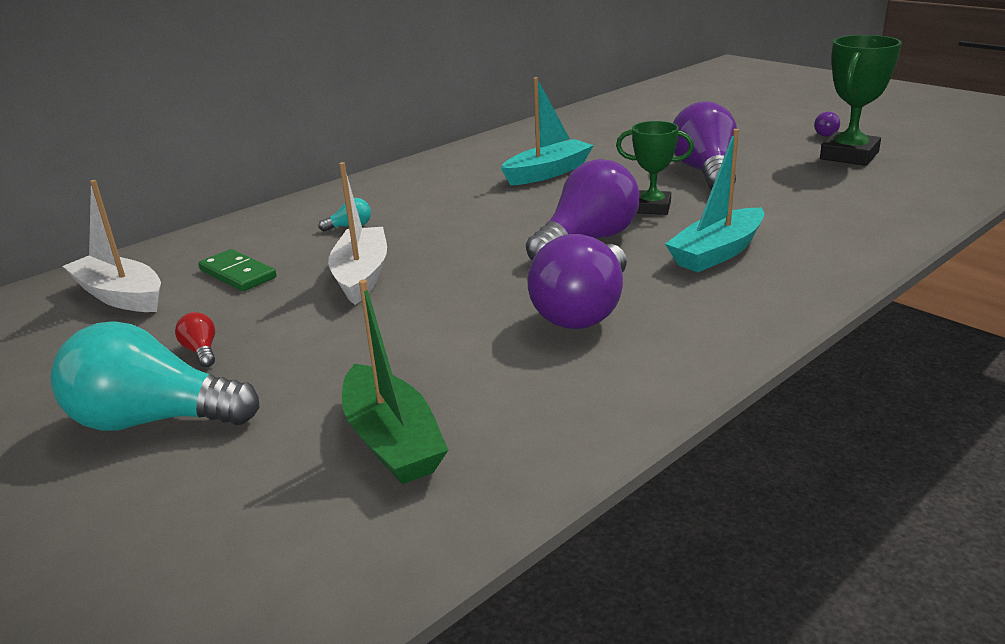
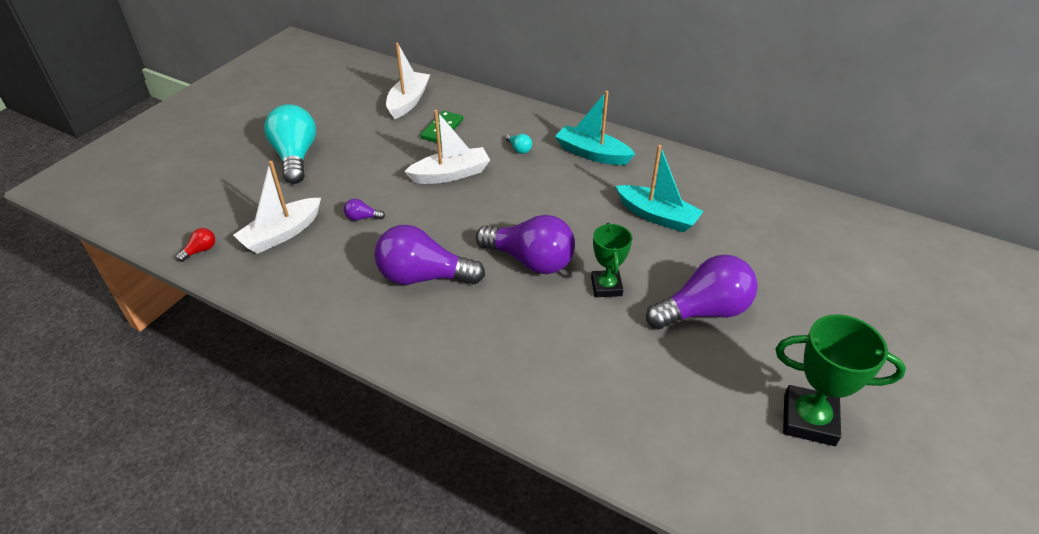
camera: 70 degrees right, 15 degrees up
red light bulb [175,312,215,367] -> red light bulb moved to [176,228,215,262]
green boat [342,279,448,484] -> white boat [233,161,321,254]
turquoise boat [665,129,764,272] -> turquoise boat moved to [555,91,635,165]
purple light bulb [814,112,840,137] -> purple light bulb moved to [344,199,385,221]

